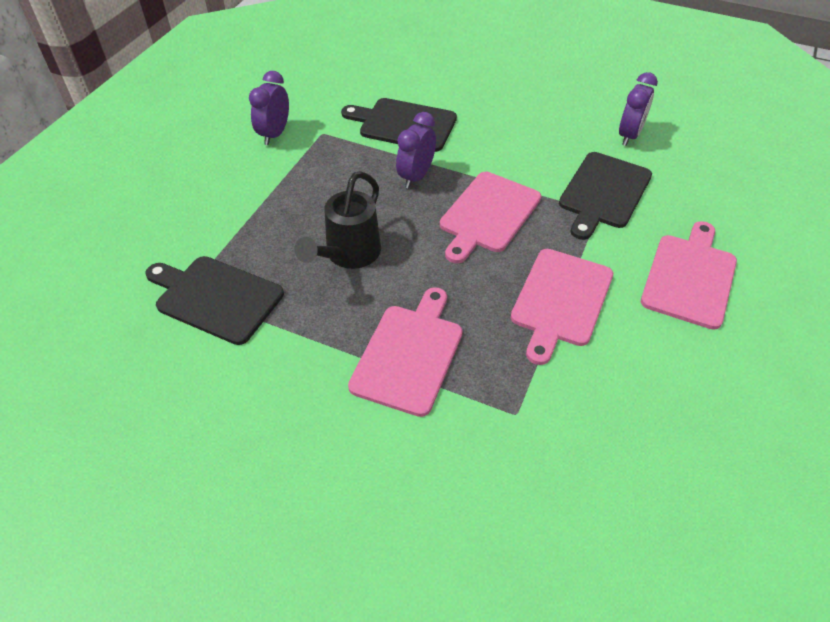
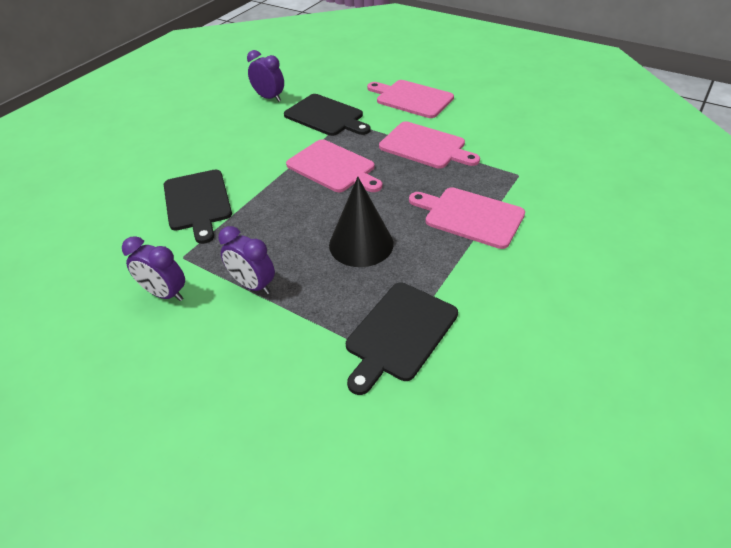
camera: 80 degrees left, 5 degrees down
black watering can [295,171,381,269] -> black cone [329,177,394,267]
black cutting board [341,98,457,152] -> black cutting board turned 45 degrees counterclockwise [164,169,232,244]
purple clock [396,112,436,189] -> purple clock moved to [219,226,275,294]

